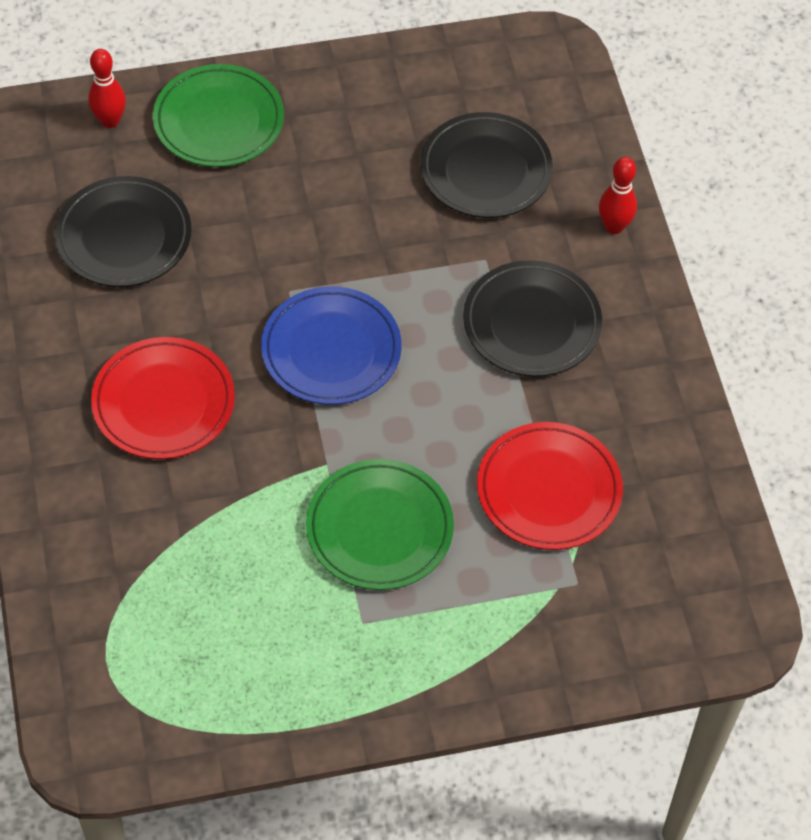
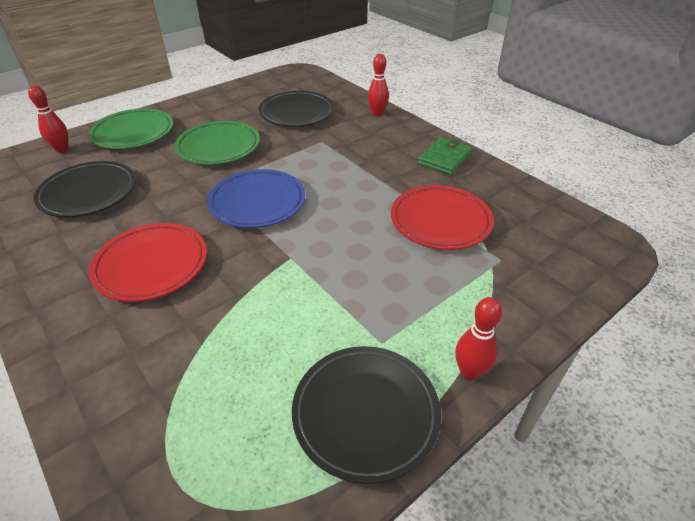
camera: 25 degrees left, 15 degrees down
green plate [306,459,454,590] -> green plate moved to [175,121,260,165]
black plate [463,260,602,377] -> black plate moved to [292,346,441,484]
none -> green wallet [418,137,472,175]
none -> red bowling pin [455,297,502,381]

